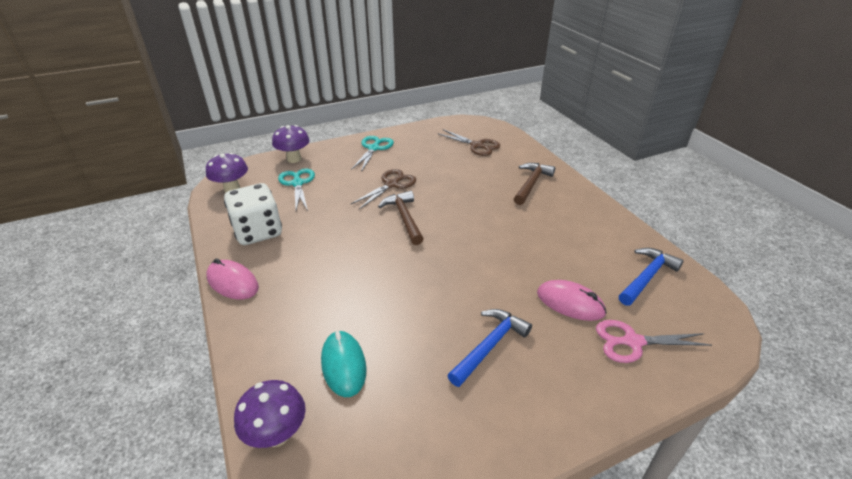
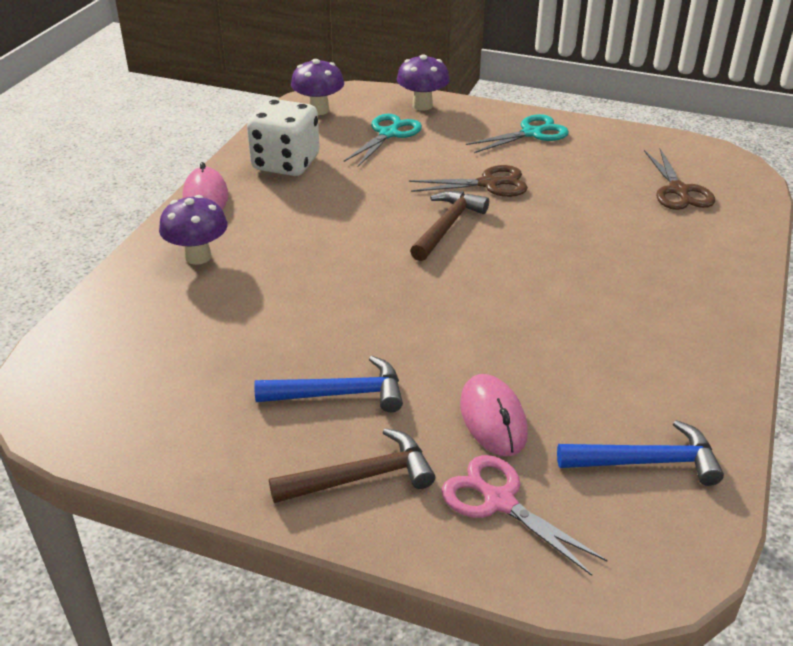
camera: 45 degrees right, 0 degrees up
purple mushroom [234,380,306,448] -> purple mushroom moved to [159,195,228,265]
turquoise mouse [321,331,366,397] -> none
brown hammer [514,163,555,205] -> brown hammer moved to [269,428,435,503]

